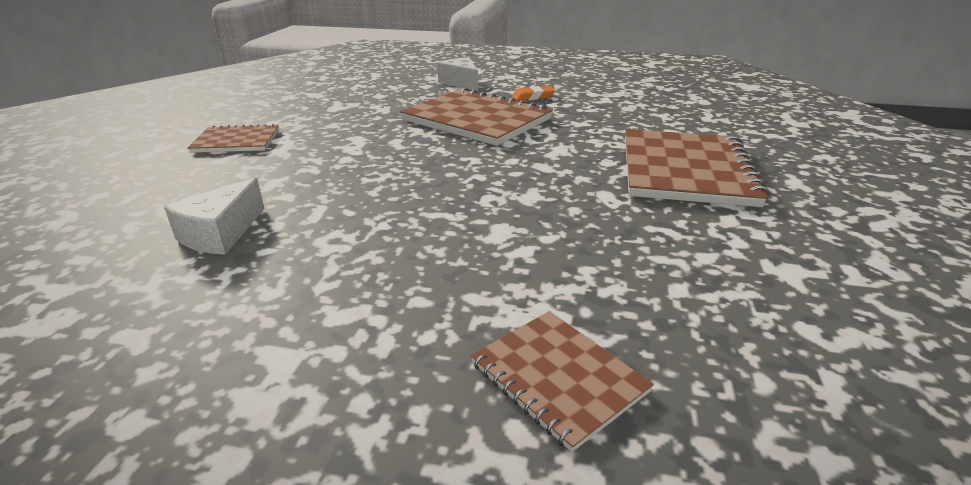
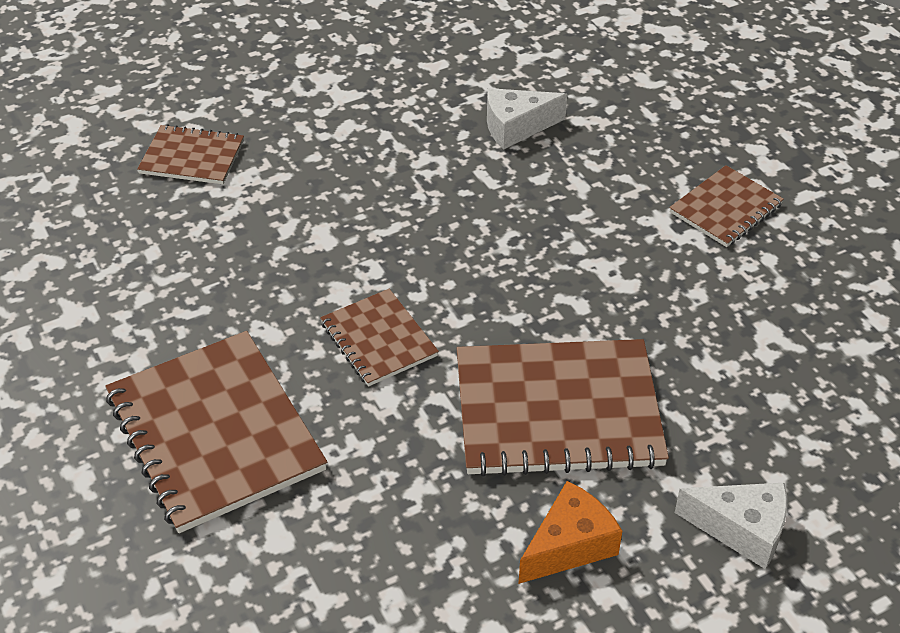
camera: 140 degrees right, 15 degrees up
white cheese [164,178,265,255] -> white cheese turned 90 degrees counterclockwise [487,88,567,149]
orange eraser [512,86,555,101] -> orange cheese [518,481,622,584]
none -> brown notebook [320,289,439,387]

